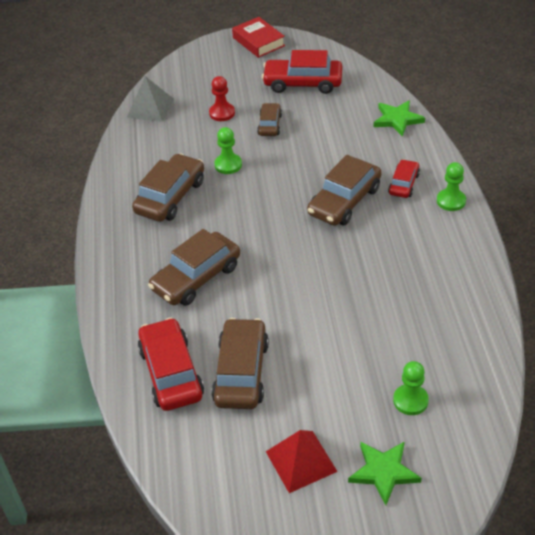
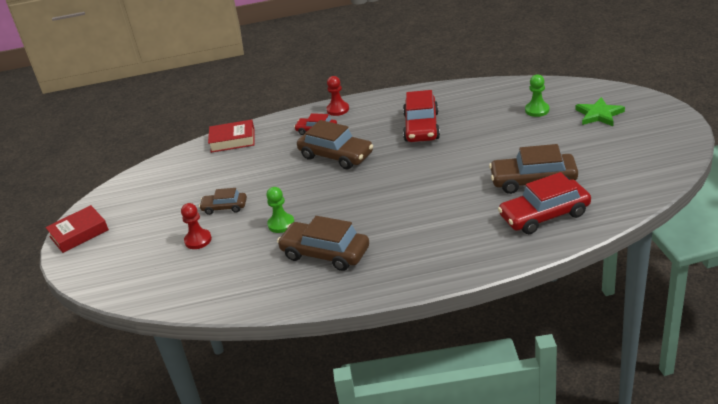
camera: 90 degrees left, 10 degrees down
grey pyramid [127,76,174,122] -> none
brown car [148,229,240,306] -> none
red car [262,50,342,94] -> red car moved to [403,90,440,142]
red pyramid [266,430,338,493] -> none
green star [374,100,425,137] -> red book [208,120,255,153]
green pawn [437,162,466,211] -> red pawn [326,76,349,116]

